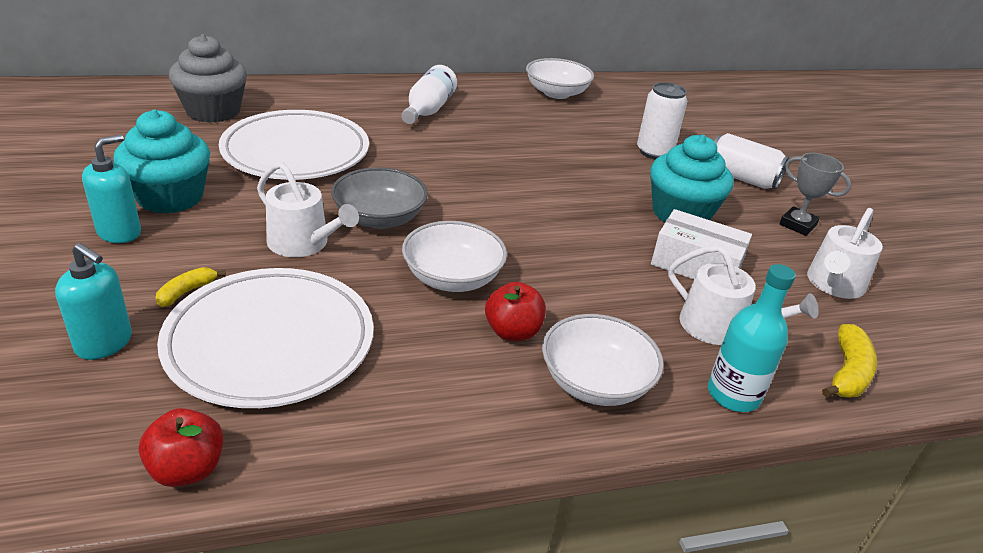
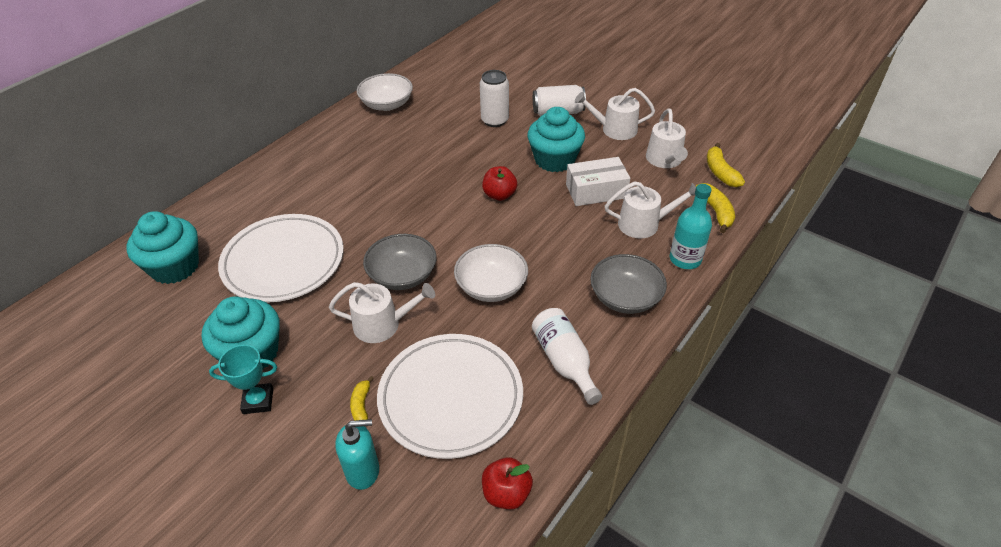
camera: 35 degrees left, 10 degrees up
turquoise soap dispenser [82,135,141,243] -> turquoise trophy [209,345,277,414]
grey cupcake [169,34,247,123] -> turquoise cupcake [127,211,199,284]
white bottle [401,65,457,124] -> white bottle moved to [532,308,602,405]
red apple [485,282,546,341] -> red apple moved to [482,166,517,201]
white bowl [542,314,664,406] -> grey bowl [590,254,667,314]
grey trophy [779,153,852,236] -> white watering can [575,88,655,140]
none -> yellow banana [707,143,745,187]

